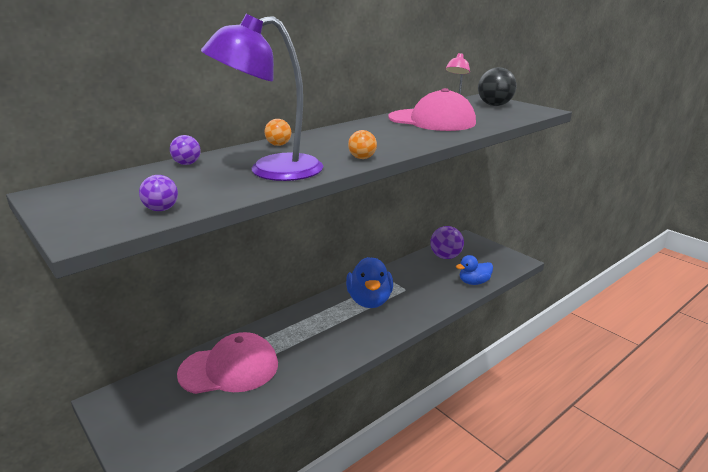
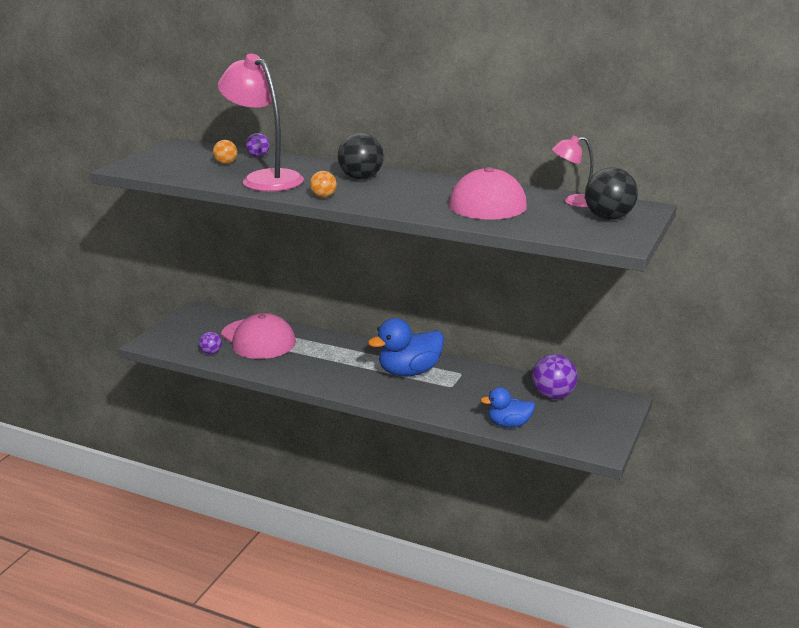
camera: 65 degrees right, 0 degrees up
purple ball [139,175,178,211] -> purple ball moved to [199,332,222,355]
purple lamp [201,14,323,181] -> pink lamp [218,54,304,192]
orange ball [264,119,291,146] -> orange ball moved to [213,140,237,164]
blue duck [456,255,493,285] -> blue duck turned 45 degrees counterclockwise [480,387,535,428]
none -> black ball [338,133,384,179]

